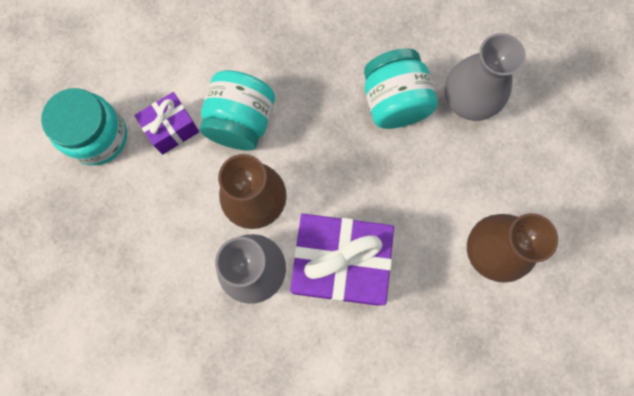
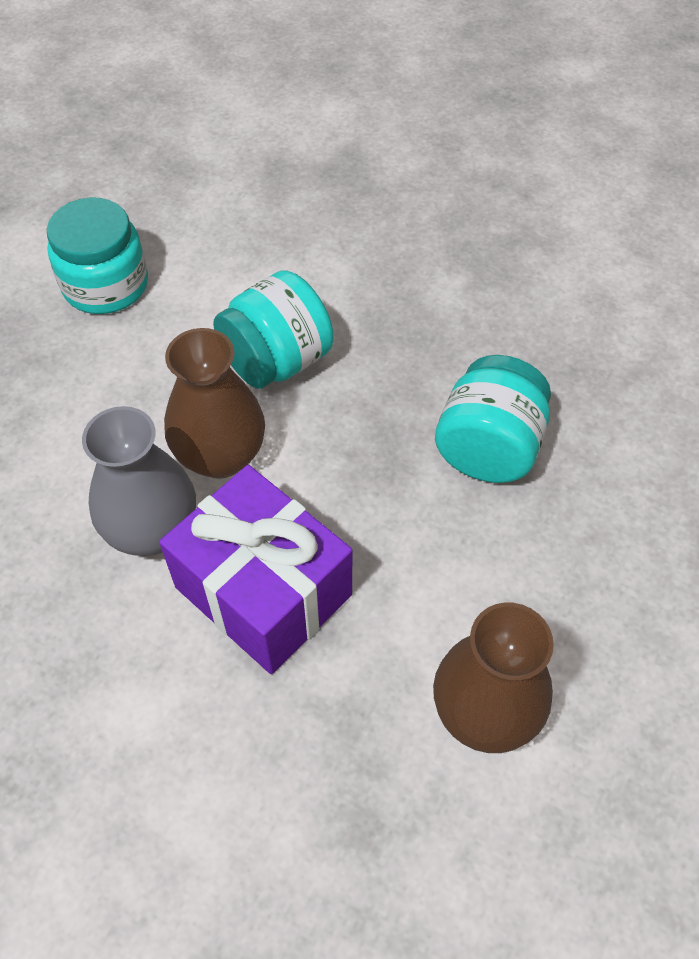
camera: 35 degrees right, 20 degrees down
purple gift [134,92,199,155] -> none
grey vase [445,33,526,121] -> none

